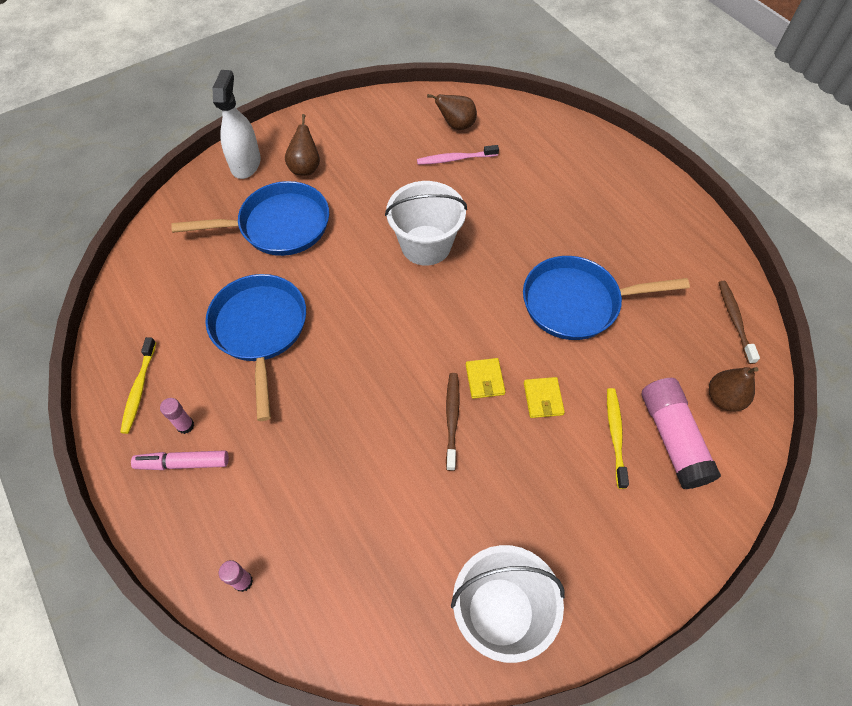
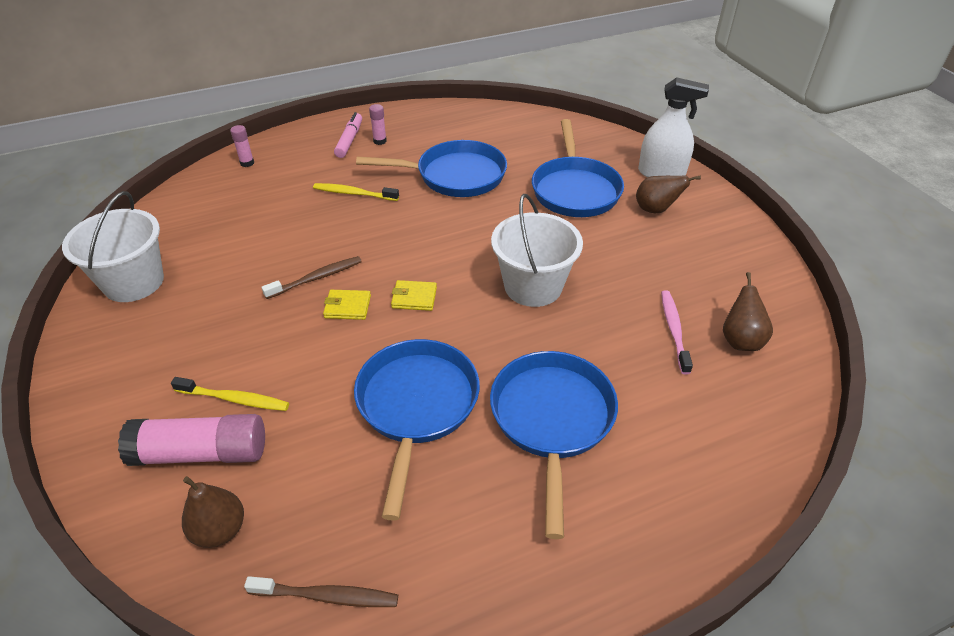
camera: 100 degrees right, 15 degrees down
yellow toothbrush [120,337,156,434] -> yellow toothbrush moved to [313,183,399,201]
brown toothbrush [446,373,460,471] -> brown toothbrush turned 45 degrees counterclockwise [261,256,362,299]
yellow wallet [524,377,565,418] -> yellow wallet moved to [391,280,437,311]
none -> blue pan [490,351,618,539]

